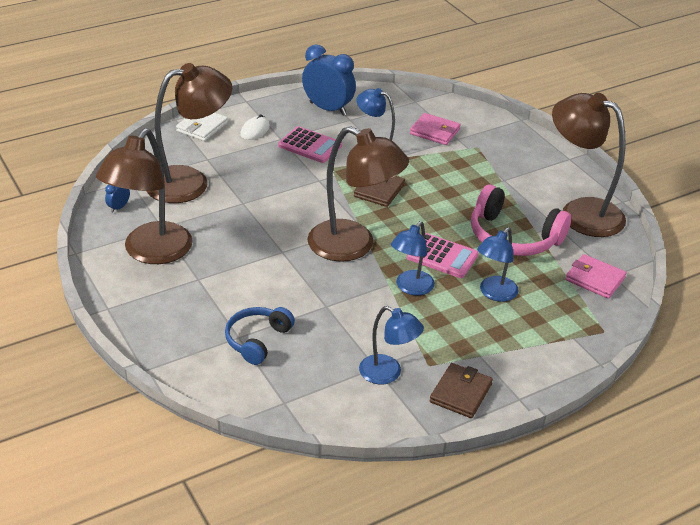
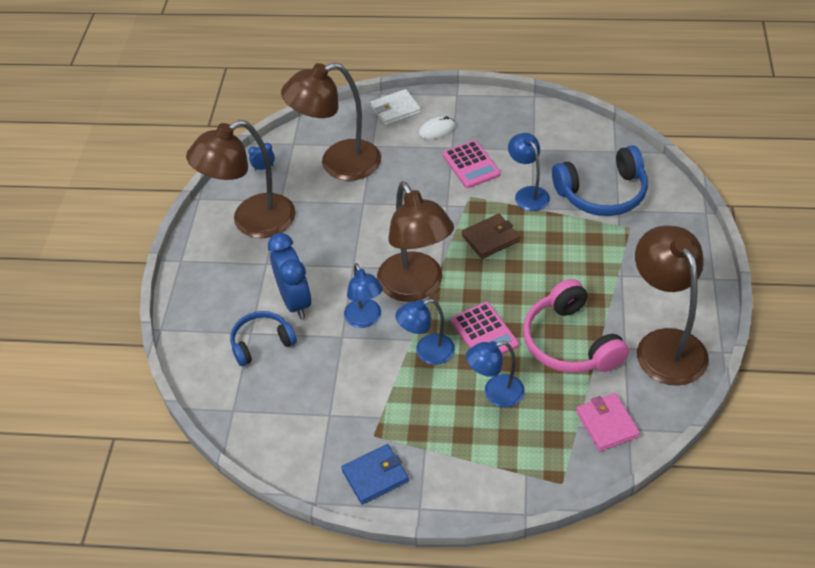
camera: 40 degrees right, 10 degrees up
brown lamp [146,63,232,203] -> brown lamp turned 150 degrees clockwise [281,63,381,181]
blue clock [302,44,356,116] -> blue clock moved to [268,233,311,319]
blue lamp [359,306,424,384] -> blue lamp moved to [344,263,383,328]
pink wallet [410,113,461,145] -> blue headphones [552,145,648,216]
brown wallet [430,363,493,418] -> blue wallet [341,444,409,505]

